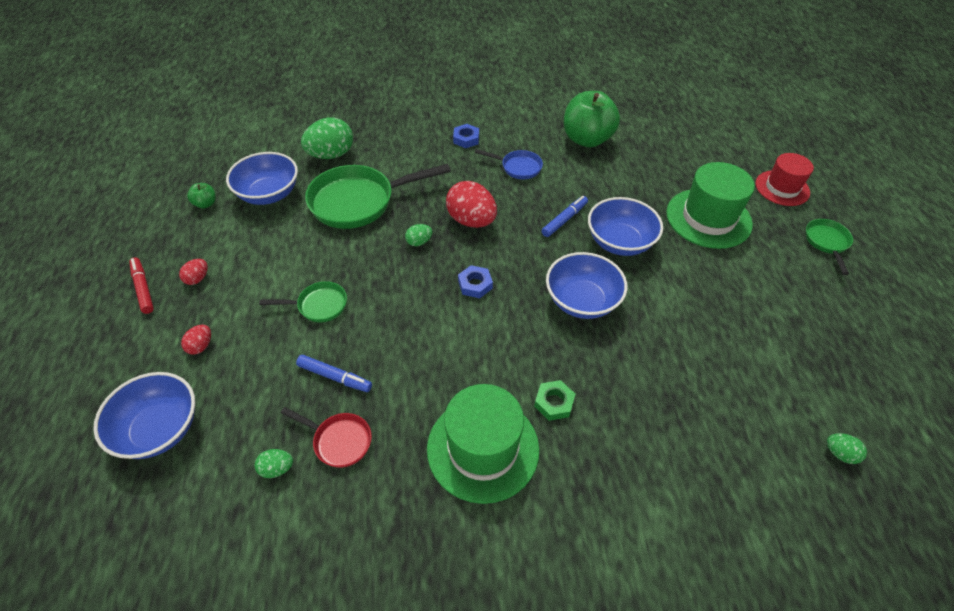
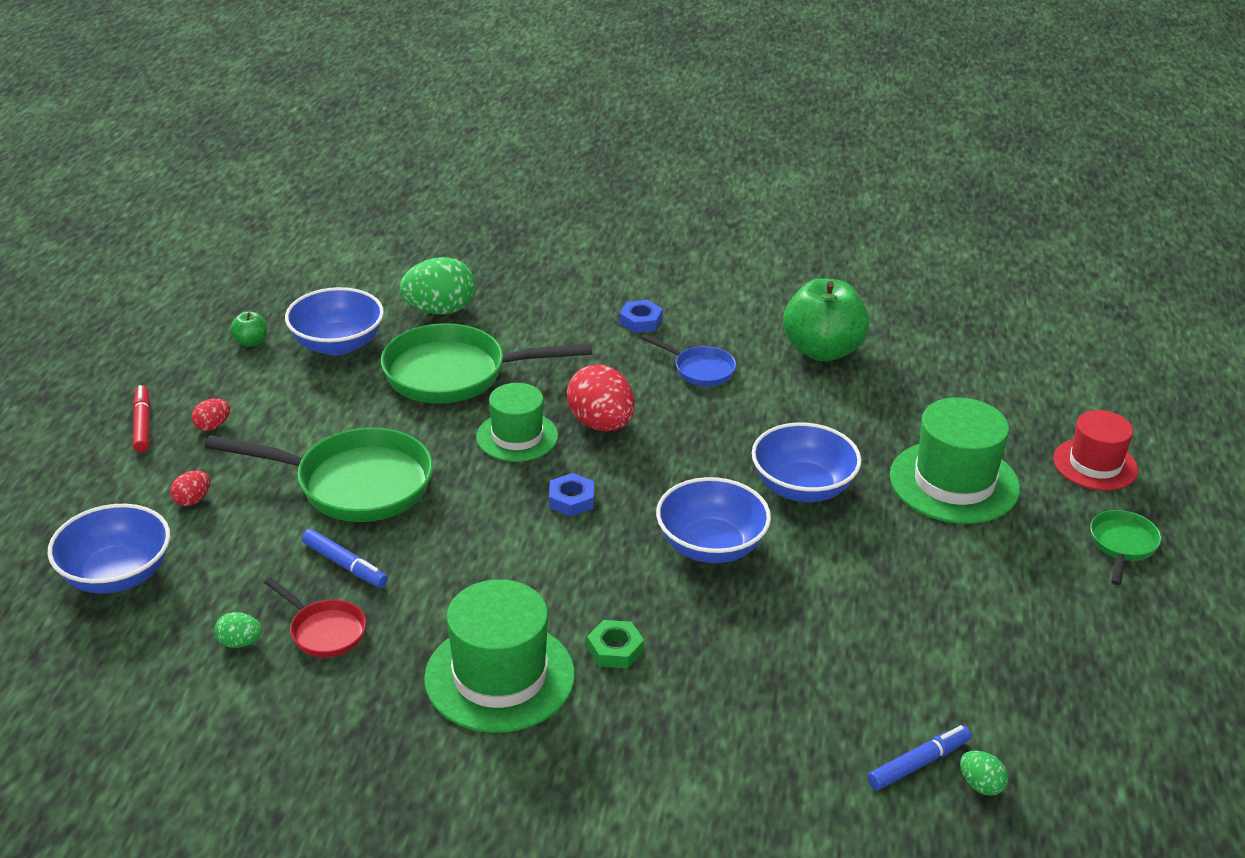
camera: 15 degrees right, 15 degrees down
green pan [259,281,347,322] -> green pan [205,428,433,522], size x1.98
green egg [405,224,433,246] -> green hat [476,383,558,462]
blue marker [542,196,588,237] -> blue marker moved to [867,725,971,790]

